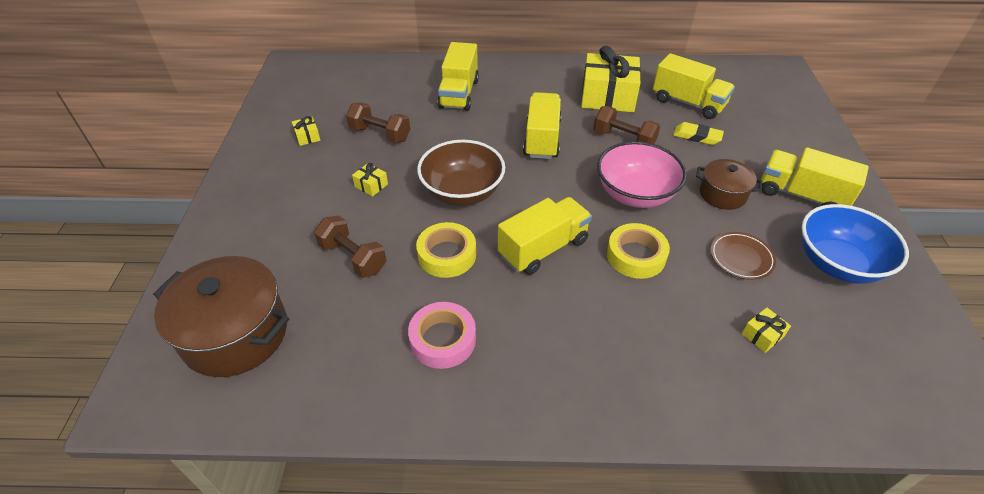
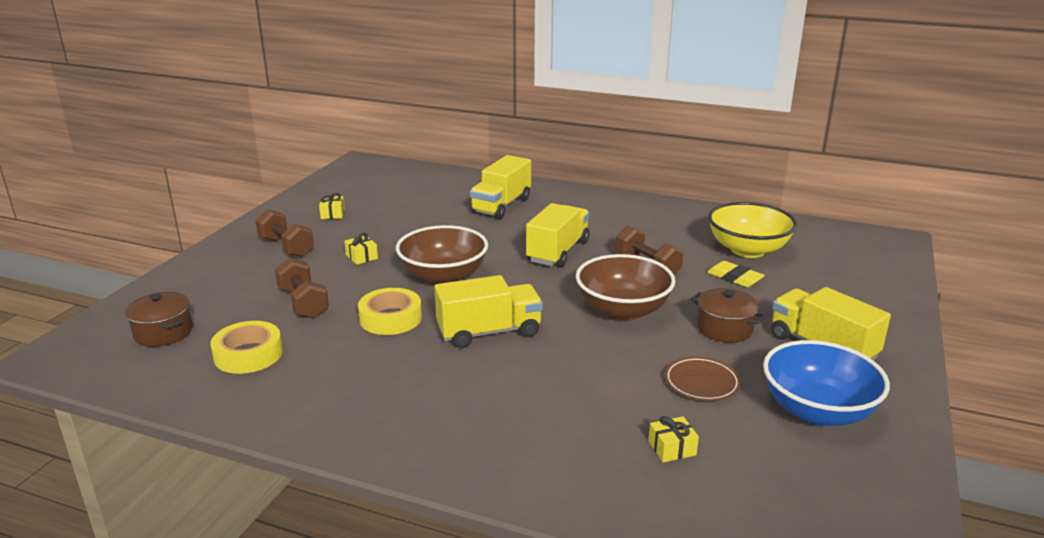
camera: 20 degrees right, 20 degrees down
brown pot [153,256,289,377] -> brown pot [125,292,193,347], size x0.56
brown dumbbell [346,103,410,143] -> brown dumbbell moved to [255,209,314,257]
pink tape [408,302,476,369] -> none
yellow gift [581,46,641,112] -> none
pink bowl [597,141,687,208] -> brown bowl [576,254,676,321]
yellow tape [607,223,670,279] -> yellow tape moved to [210,321,283,374]
yellow truck [653,53,735,119] -> yellow bowl [708,202,797,258]

